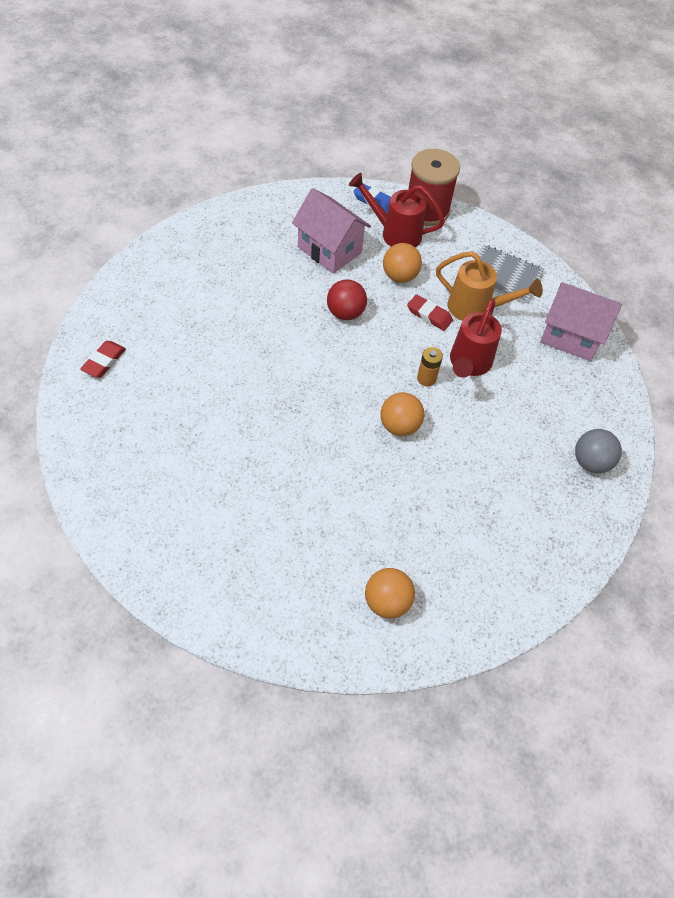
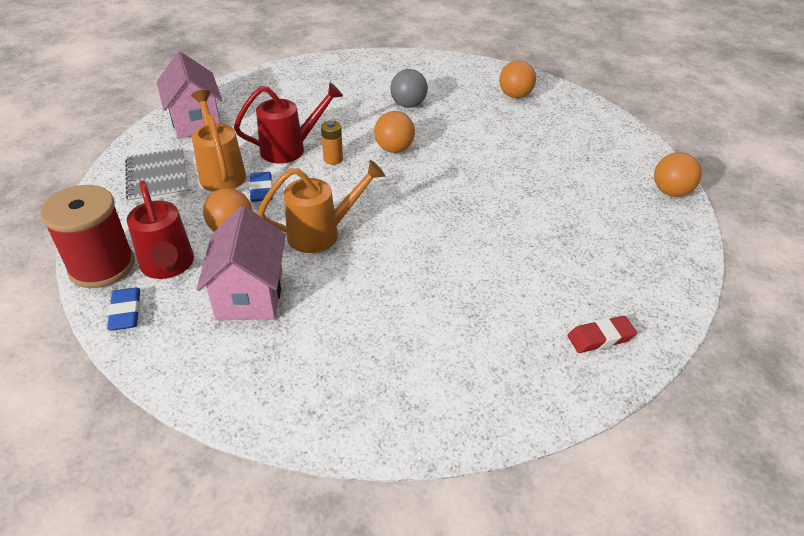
camera: 130 degrees left, 15 degrees down
red ball [327,279,367,320] -> orange watering can [258,160,385,253]
red eraser [407,294,453,331] -> blue eraser [249,172,273,202]
grey ball [575,429,622,473] -> grey ball moved to [390,69,428,108]
none -> orange ball [654,152,702,197]

